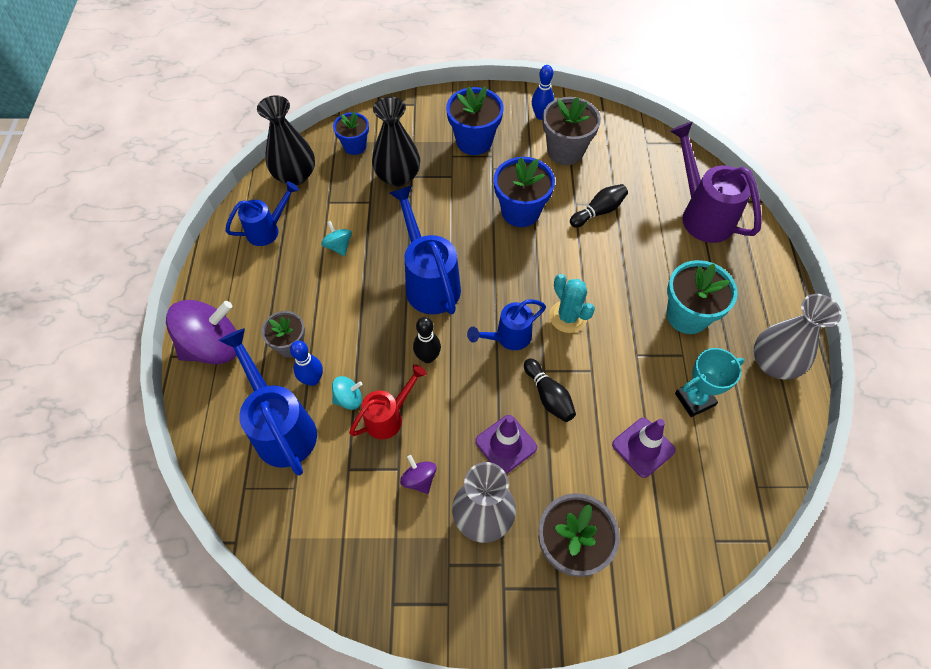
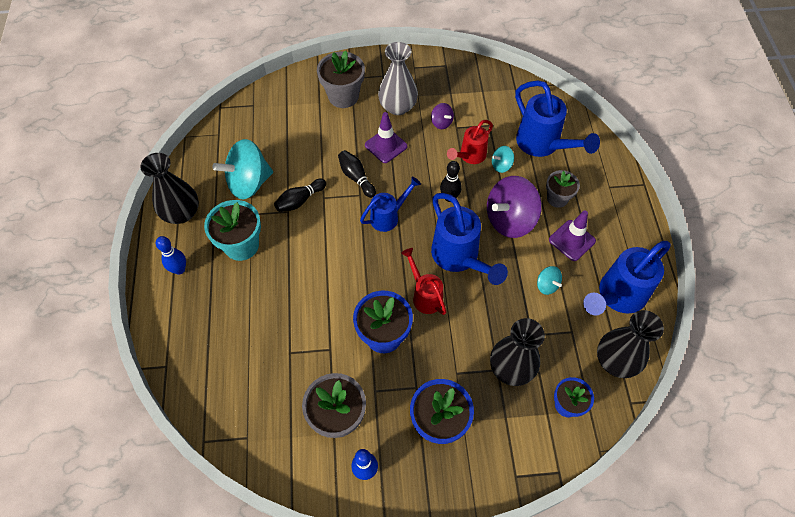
camera: 175 degrees right, 0 degrees up
purple spinning top [166,300,237,364] -> purple spinning top moved to [487,176,542,238]
blue watering can [225,181,299,246] -> blue watering can [583,241,671,316], size x1.64
blue bowling pin [290,341,323,386] -> blue bowling pin moved to [156,236,186,275]
turquoise cactus [549,274,595,333] -> none
black bowling pin [570,184,628,227] -> black bowling pin moved to [274,179,326,212]
purple traffic cone [612,418,675,478] -> purple traffic cone moved to [549,210,596,261]
purple watering can [670,122,762,243] -> none
turquoise trophy [675,348,744,417] -> turquoise spinning top [212,139,273,199]
grey vase [754,294,842,380] -> black vase [140,153,199,224]
none -> red watering can [401,248,446,315]

